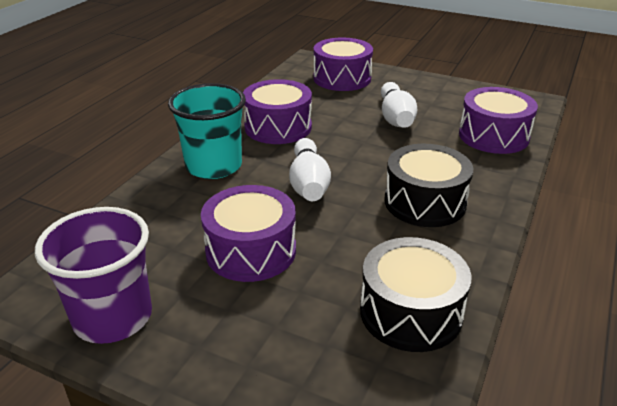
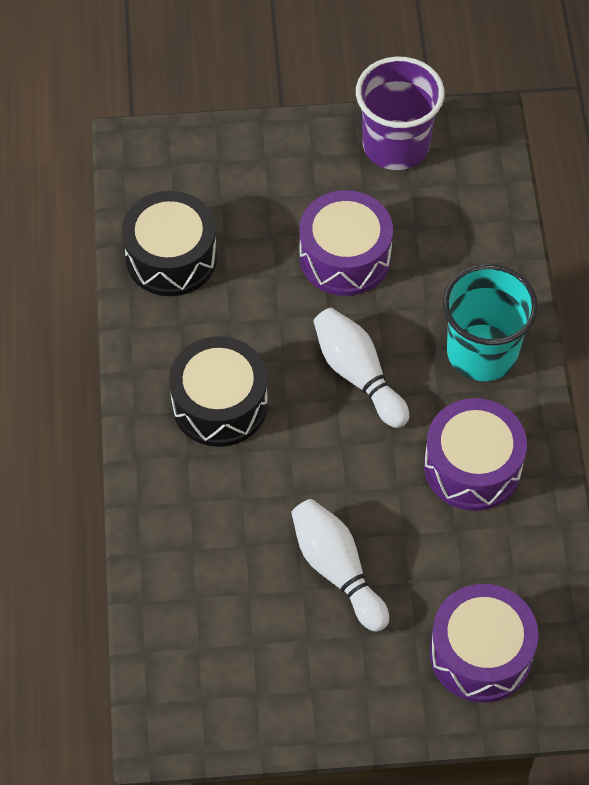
camera: 150 degrees right, 25 degrees up
purple drum [459,87,538,154] -> none

